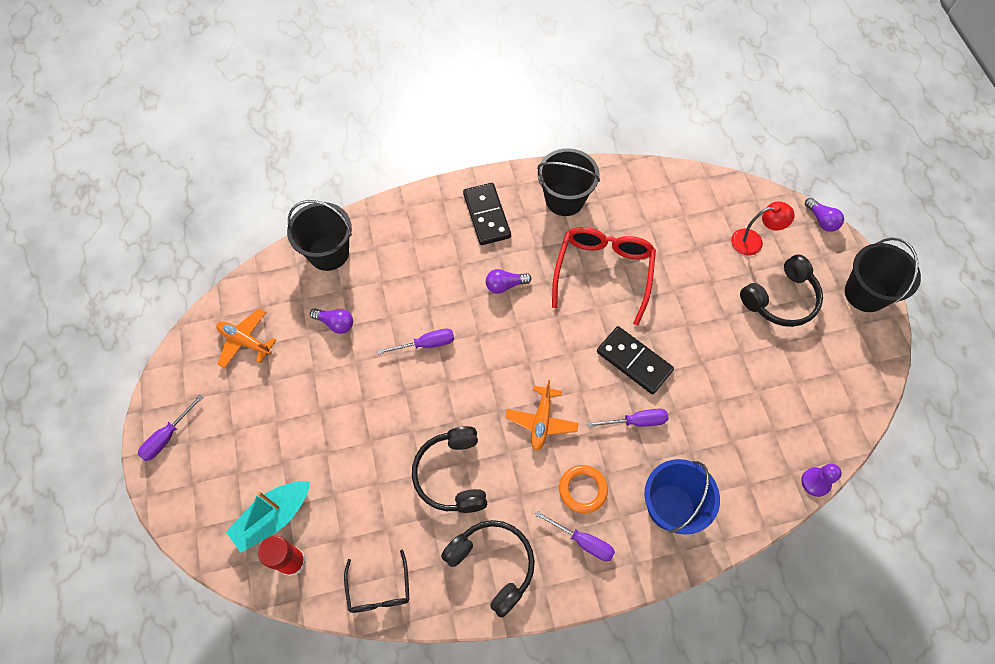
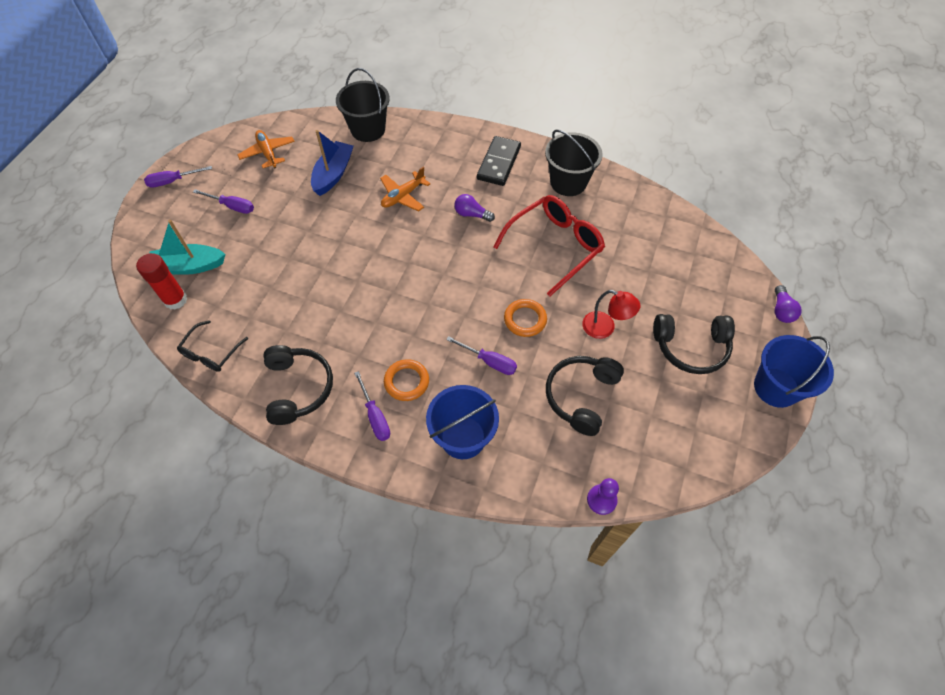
camera: 35 degrees right, 5 degrees down
purple light bulb [310,308,353,334] -> blue boat [311,130,354,196]
purple screwdriver [377,329,454,355] -> purple screwdriver moved to [193,189,254,214]
black headphones [412,426,487,513] -> black headphones moved to [546,356,624,436]
orange plane [505,380,579,451] -> orange plane moved to [380,167,430,211]
black domino [597,326,674,394] -> orange ring [504,299,547,337]
red lamp [731,201,795,255] -> red lamp moved to [582,290,640,339]
black bucket [845,238,921,312] -> blue bucket [754,335,834,408]

